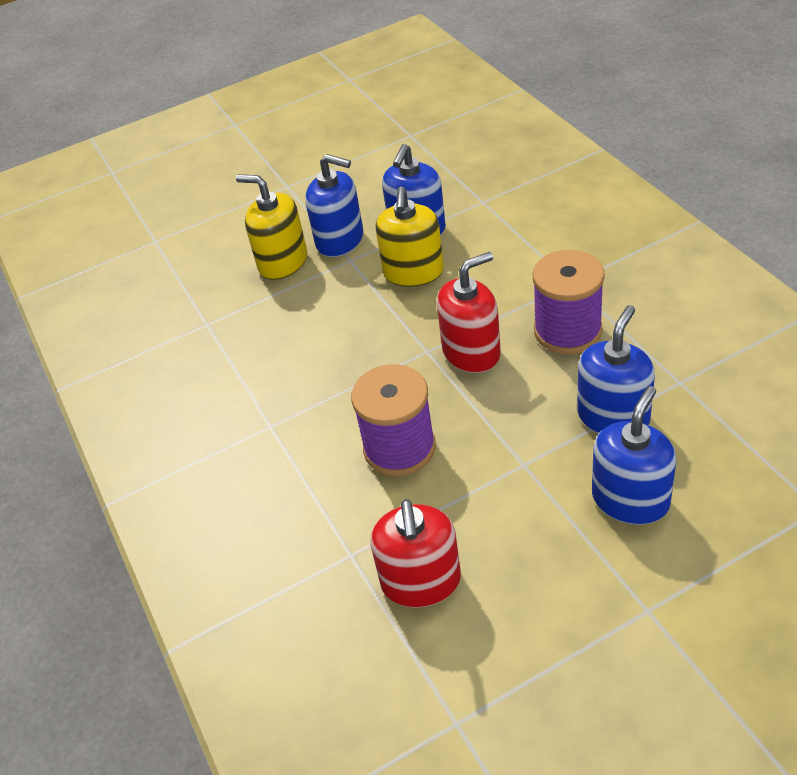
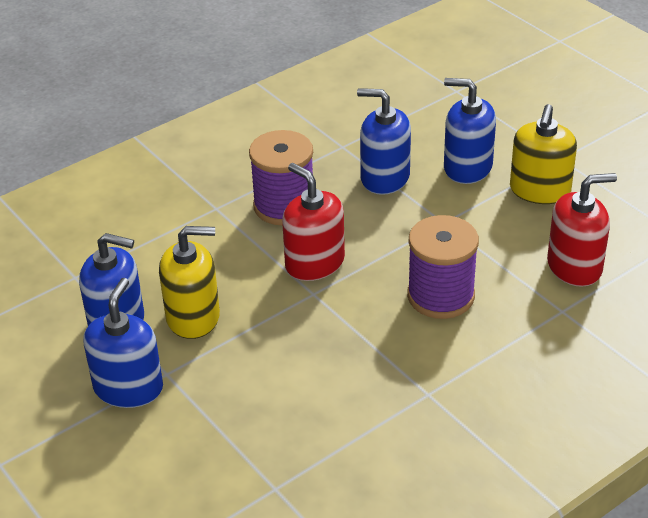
camera: 105 degrees left, 5 degrees down
yellow soap dispenser [236,174,307,280] -> yellow soap dispenser moved to [510,104,577,204]

